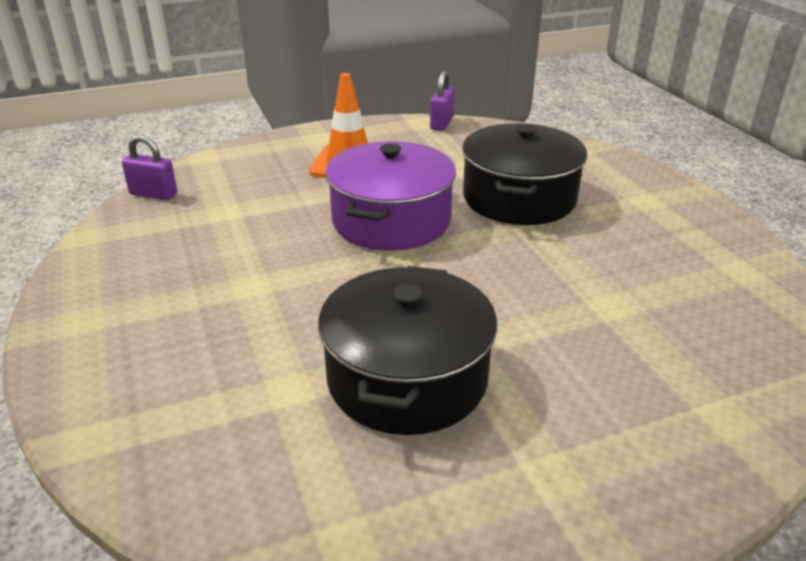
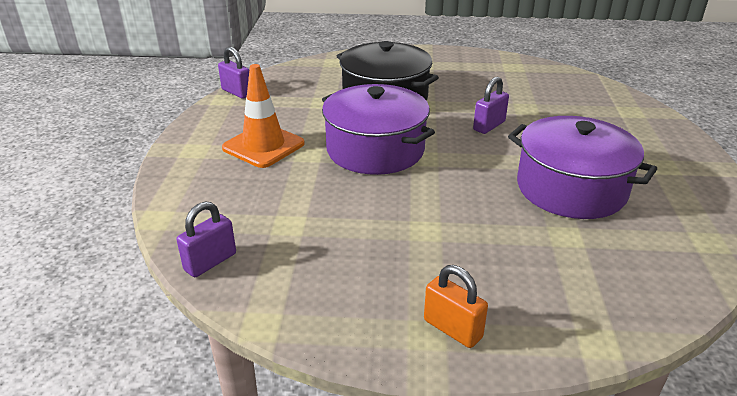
camera: 65 degrees left, 0 degrees up
black pot [318,266,497,435] -> purple pot [508,116,657,219]
none -> orange padlock [424,265,488,348]
none -> purple padlock [473,77,509,134]

